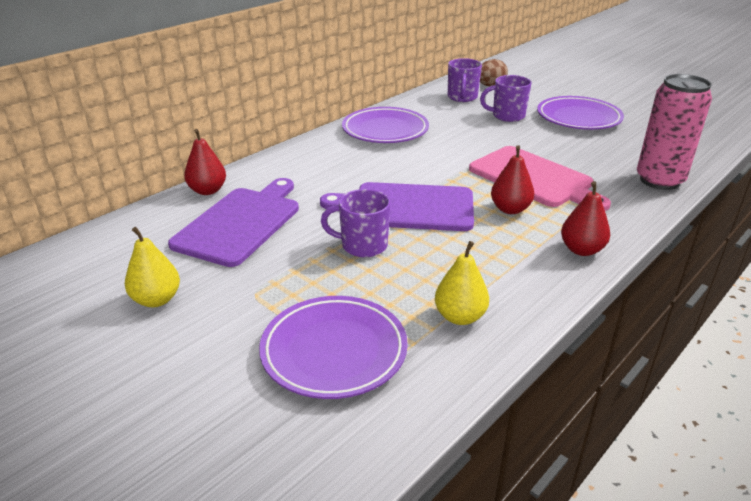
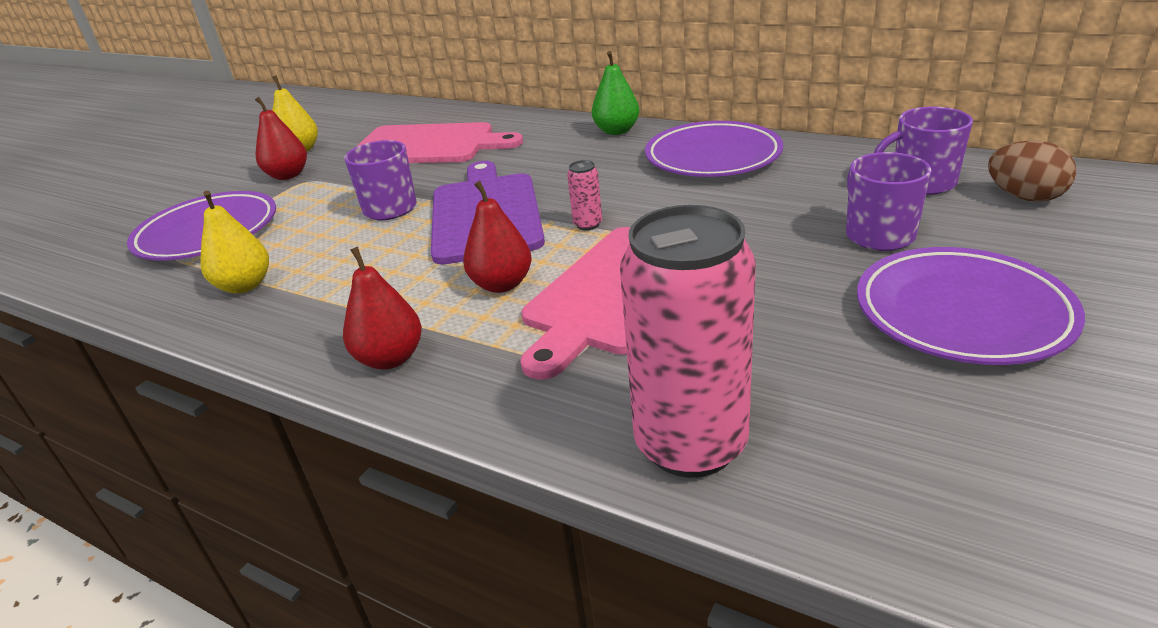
camera: 80 degrees right, 0 degrees up
purple cutting board [168,178,299,267] -> pink cutting board [356,122,523,163]
red pear [184,129,226,195] -> red pear moved to [255,97,307,180]
none -> pink can [567,160,602,230]
none -> green pear [592,51,639,135]

